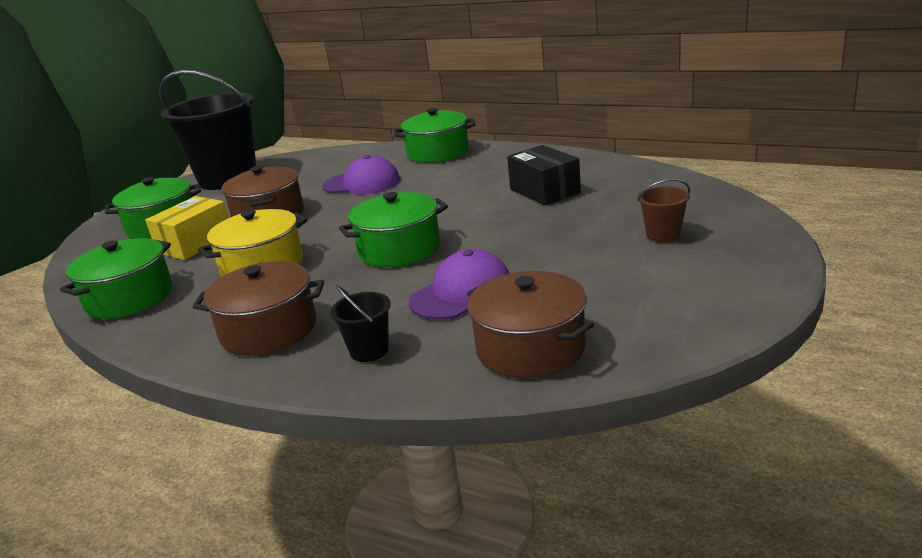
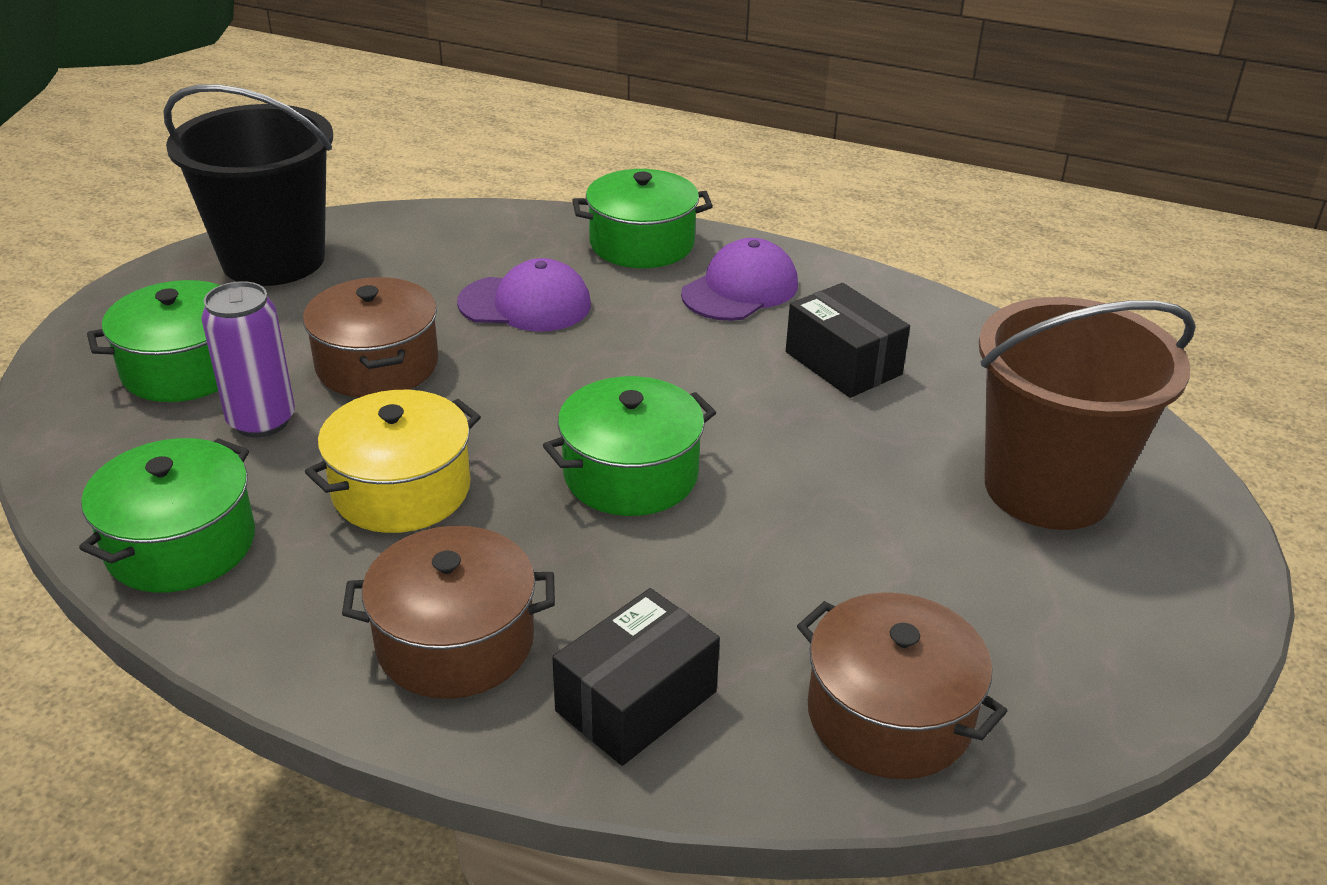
camera: 10 degrees left, 10 degrees up
yellow box [145,196,228,260] -> purple can [201,281,295,438]
black bucket [330,285,391,362] -> black box [552,588,720,766]
purple cap [409,249,509,320] -> purple cap moved to [681,238,798,321]
brown bucket [638,179,690,243] -> brown bucket [979,297,1196,530], size x2.50

